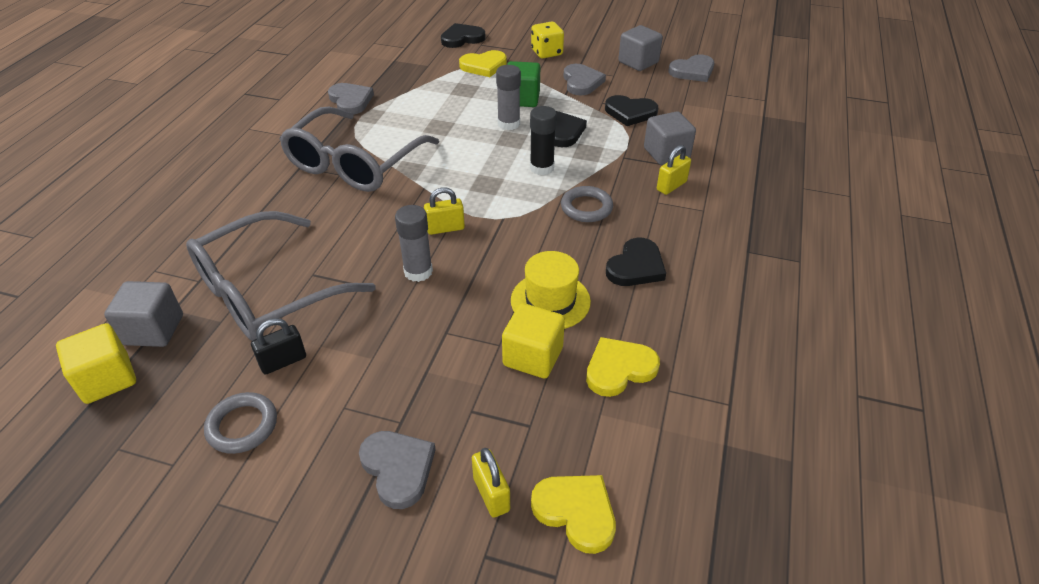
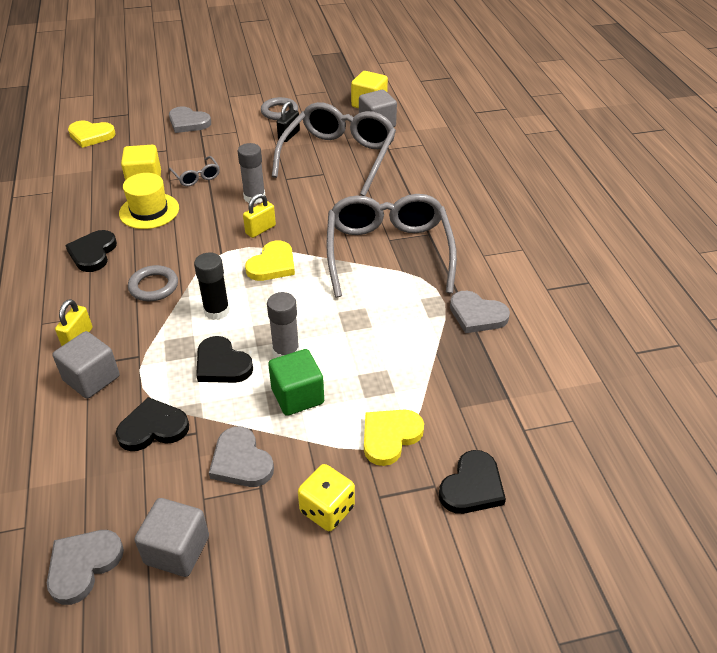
camera: 150 degrees right, 0 degrees up
yellow padlock [472,448,510,518] -> none
yellow heart [586,337,660,397] -> yellow heart moved to [245,241,295,281]
none -> grey glasses [169,156,220,186]

